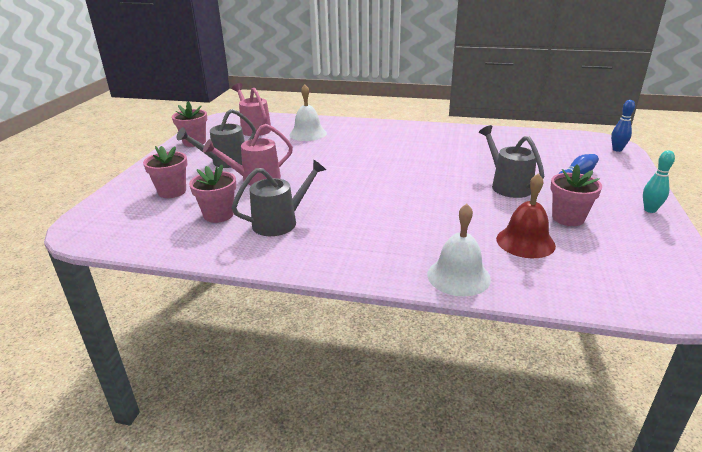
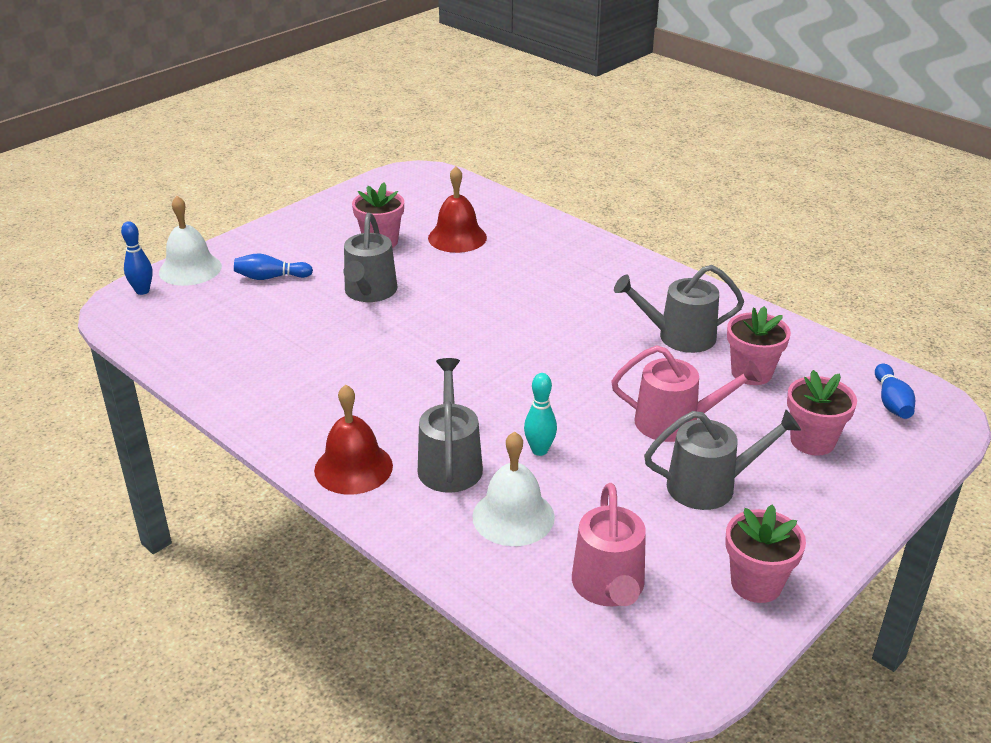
camera: 150 degrees left, 5 degrees up
white bell [427,204,491,296] -> white bell moved to [159,196,222,286]
turquoise bowling pin [643,150,675,213] -> turquoise bowling pin moved to [524,373,557,456]
none -> red bell [314,384,393,495]
none -> grey watering can [418,358,483,493]
none -> blue bowling pin [875,364,915,419]

